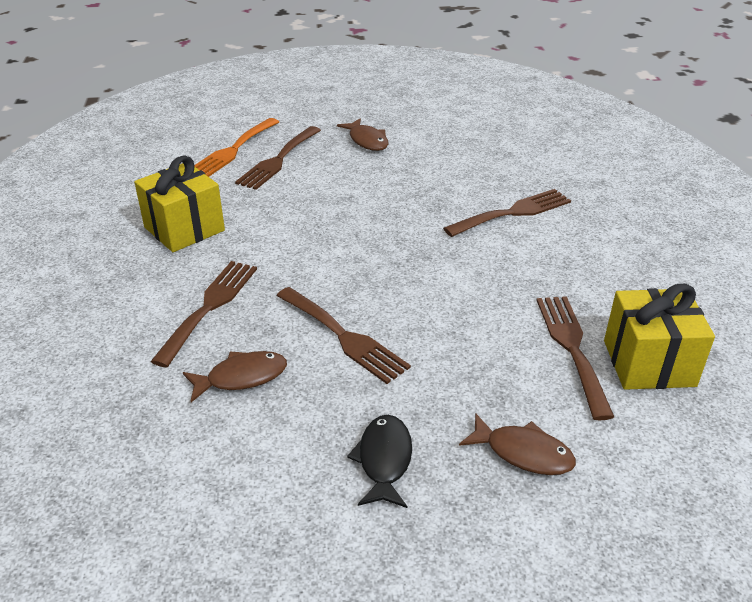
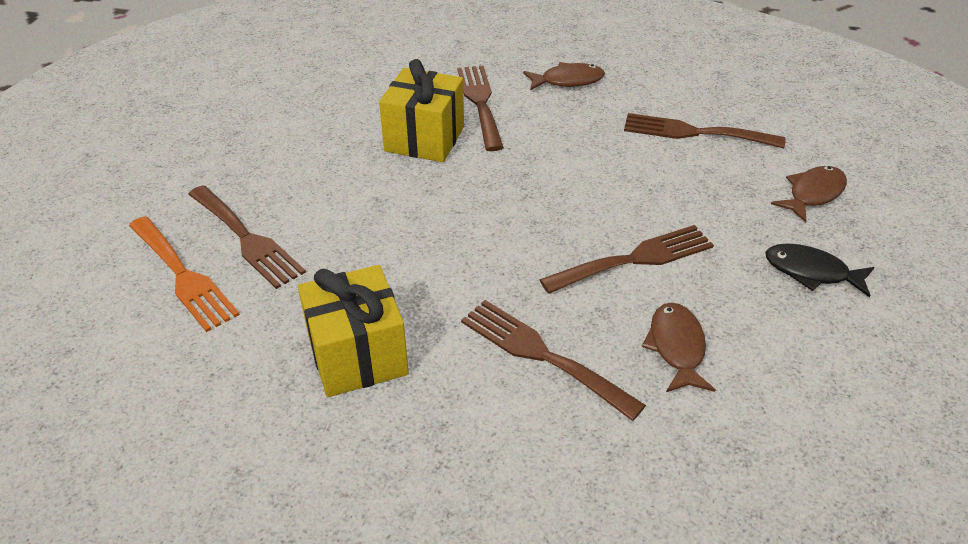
camera: 70 degrees left, 5 degrees up
brown fish [337,118,388,151] -> brown fish moved to [523,62,605,91]
yellow gift [604,284,715,390] -> yellow gift moved to [379,59,464,162]

